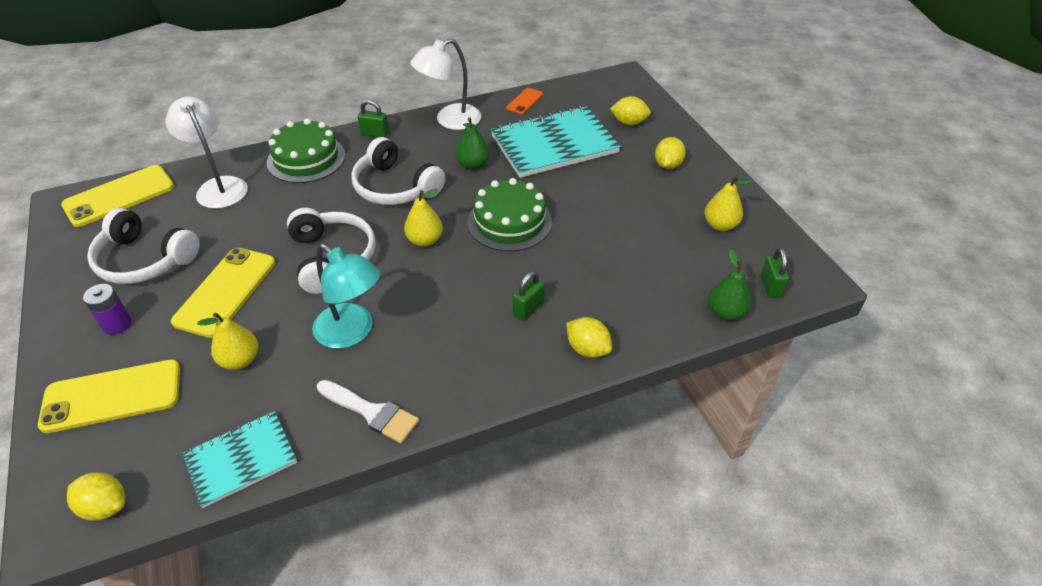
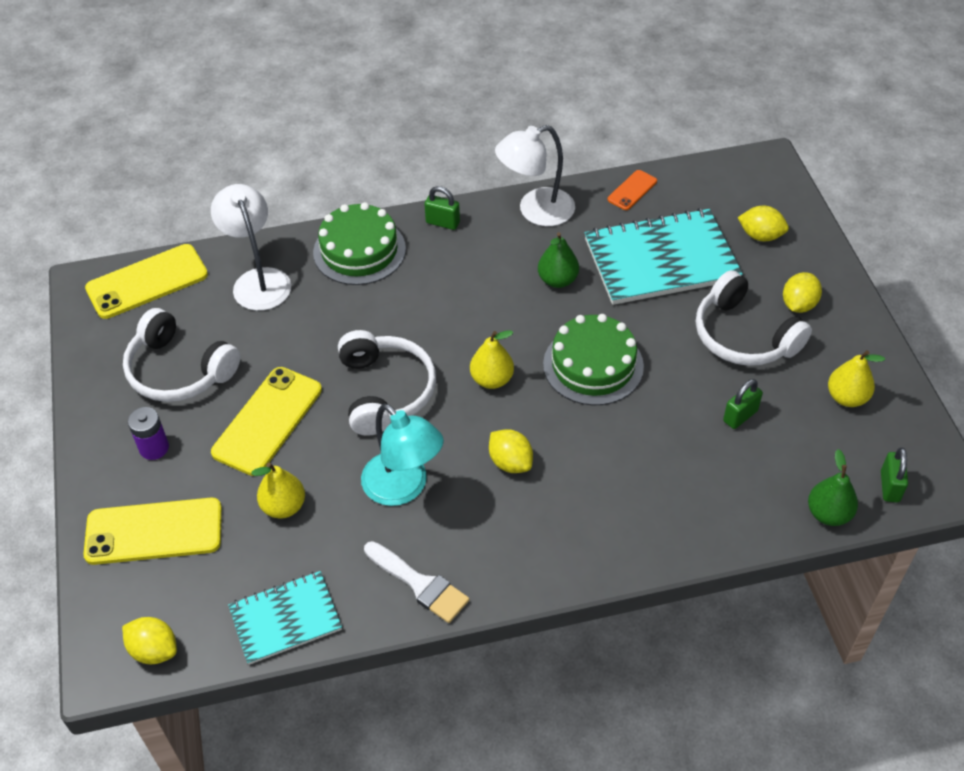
camera: 10 degrees right, 5 degrees up
white headphones [351,137,445,205] -> white headphones moved to [696,270,812,366]
green padlock [513,271,545,320] -> green padlock moved to [723,379,763,429]
yellow lemon [566,317,612,358] -> yellow lemon moved to [489,429,533,473]

